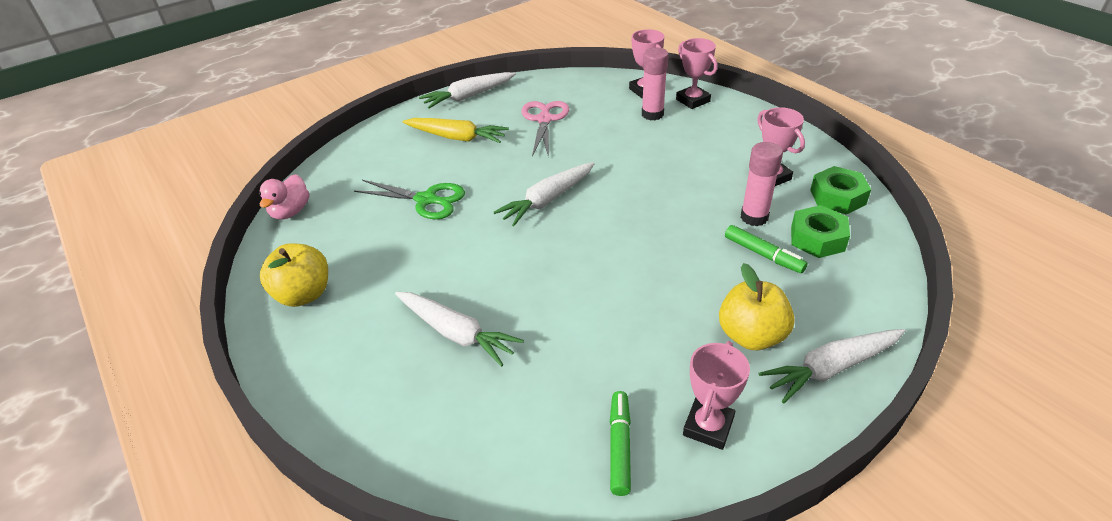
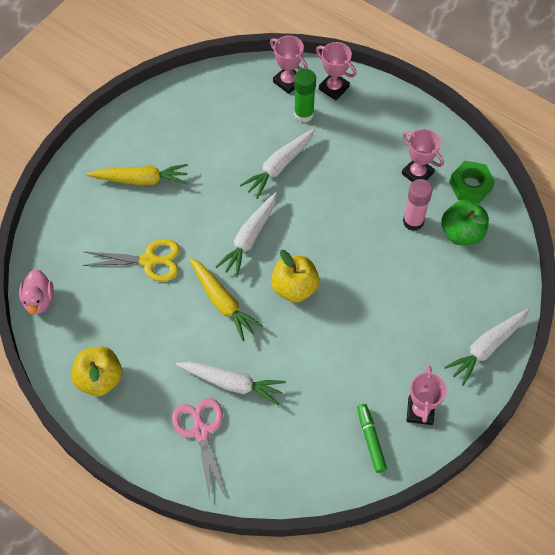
camera: 20 degrees left, 20 degrees up
green scissors [354,180,465,219] -> yellow scissors [82,239,180,281]
white carrot [419,72,516,109] -> white carrot moved to [240,129,315,199]
pink scissors [521,101,569,158] -> pink scissors moved to [172,398,225,501]
pink glue stick [642,47,669,120] -> green glue stick [294,69,316,123]
yellow apple [719,263,795,350] -> yellow apple moved to [271,250,320,303]
green marker [725,225,808,273] -> none
green nut [791,205,850,258] -> green apple [441,200,489,245]
none -> yellow carrot [189,257,263,341]

